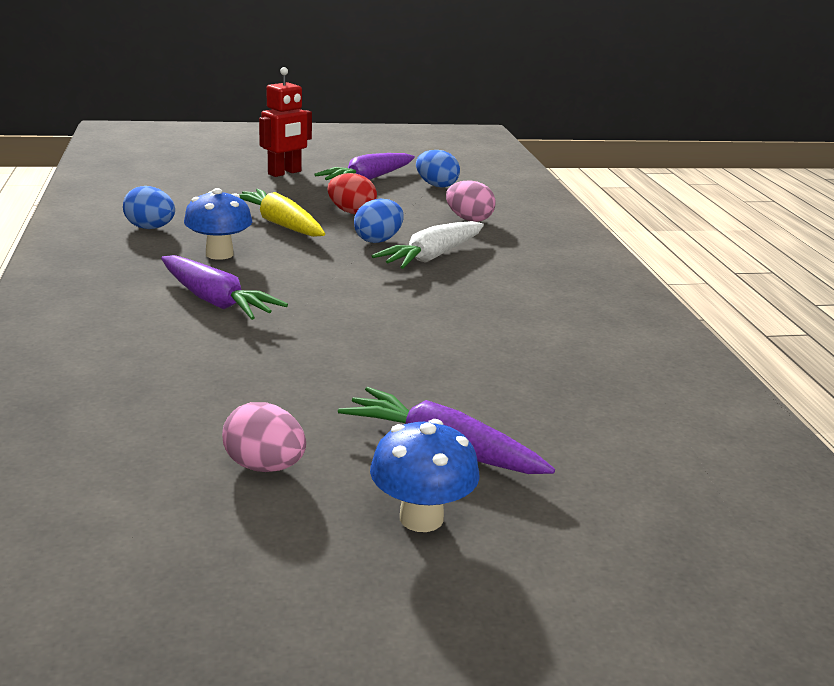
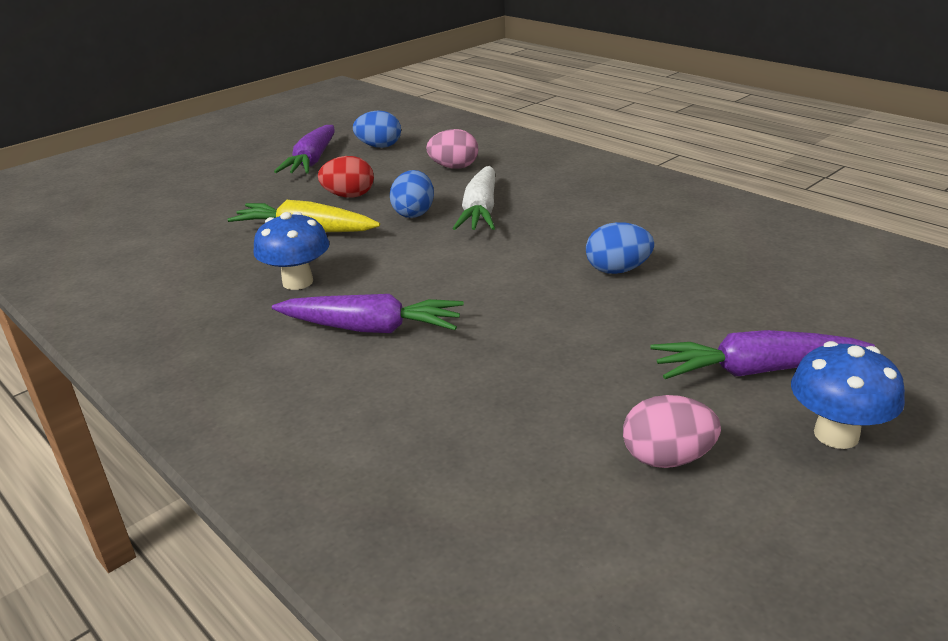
camera: 30 degrees left, 5 degrees up
blue egg [123,186,175,229] -> blue egg moved to [586,222,654,274]
red robot [259,67,312,177] -> none

